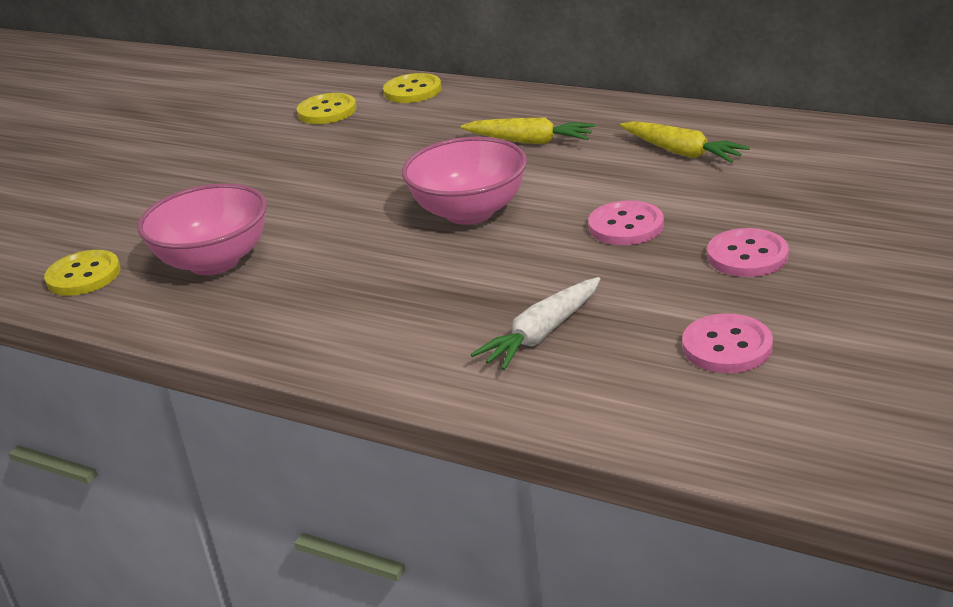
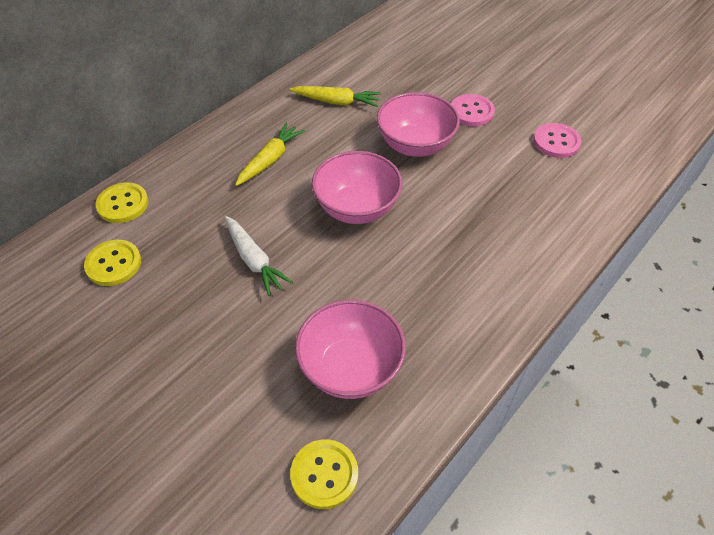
camera: 80 degrees left, 20 degrees up
white carrot [471,277,600,370] -> white carrot moved to [225,216,293,296]
pink button [588,200,664,245] -> pink bowl [377,92,460,157]
yellow carrot [620,121,750,163] -> yellow carrot turned 45 degrees clockwise [289,86,381,107]

